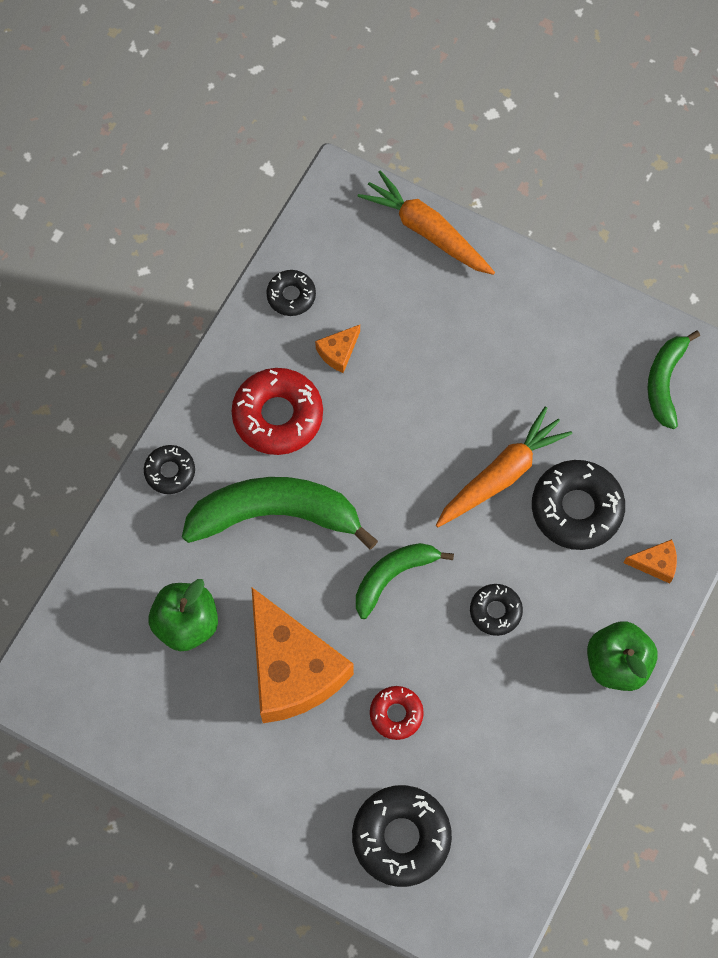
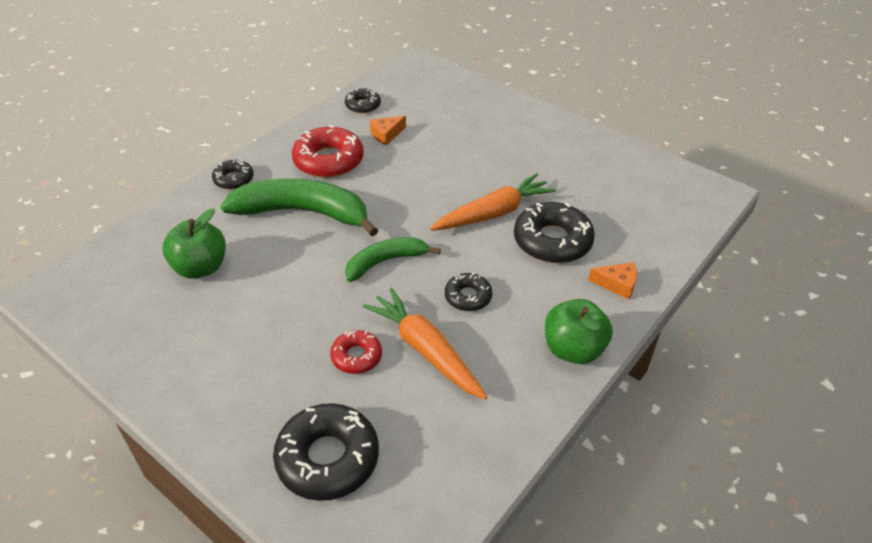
camera: 10 degrees right, 25 degrees down
orange cheese [252,588,354,723] -> none
orange carrot [357,170,495,275] -> orange carrot moved to [363,288,487,400]
green banana [648,331,700,429] -> none

